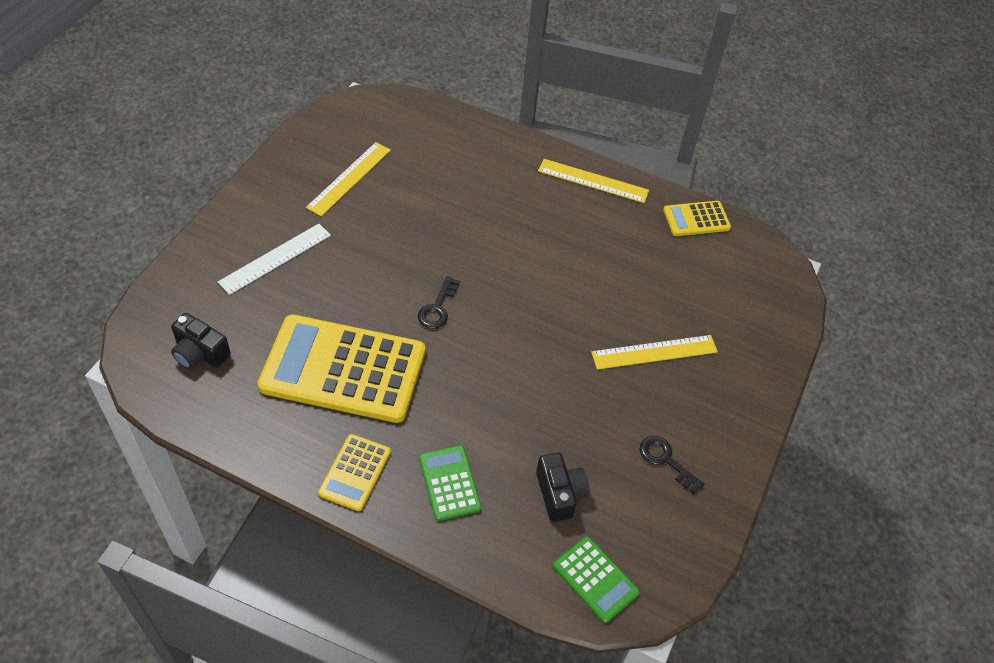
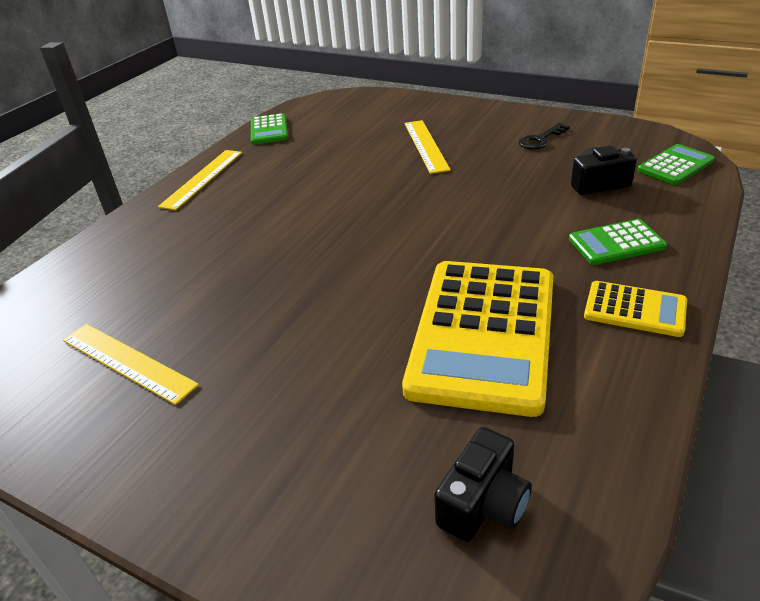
camera: 80 degrees left, 15 degrees down
white ruler [218,224,331,295] -> none
black key [418,276,460,329] -> none
yellow calculator [663,201,731,236] -> green calculator [251,113,288,144]

